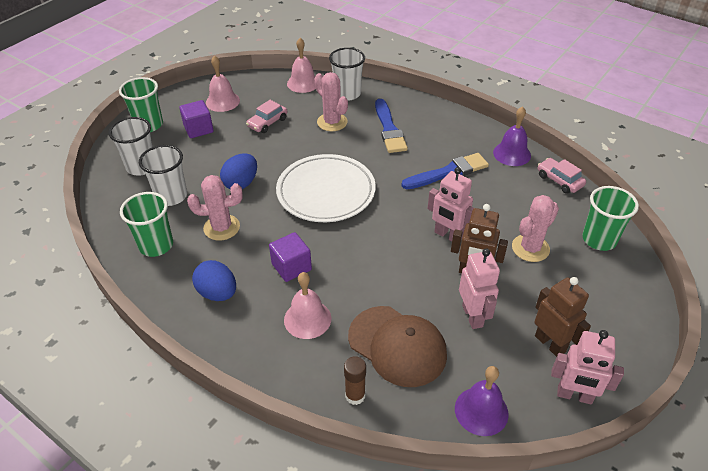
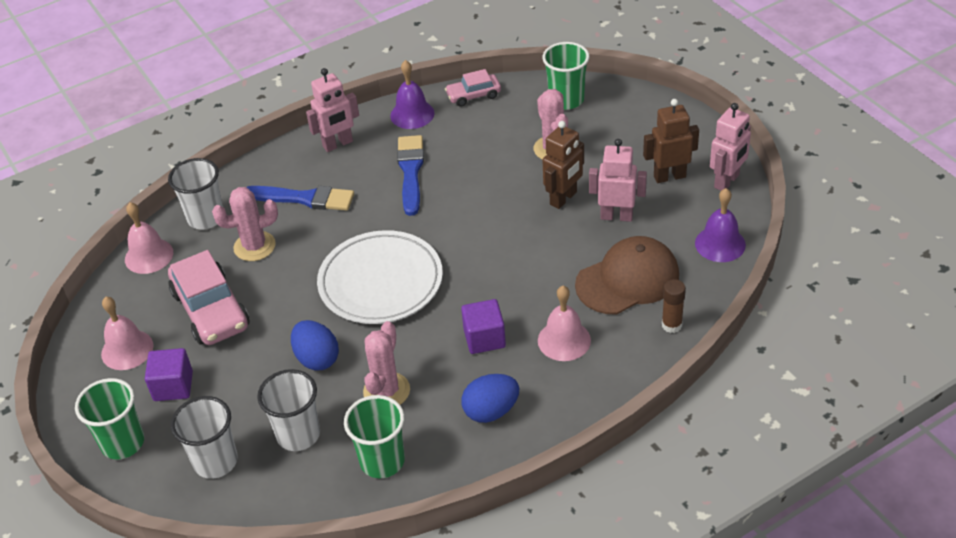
camera: 65 degrees left, 0 degrees up
pink car [246,100,287,133] -> pink car [168,250,250,345], size x1.81
pink robot [428,167,474,241] -> pink robot moved to [306,68,359,152]

